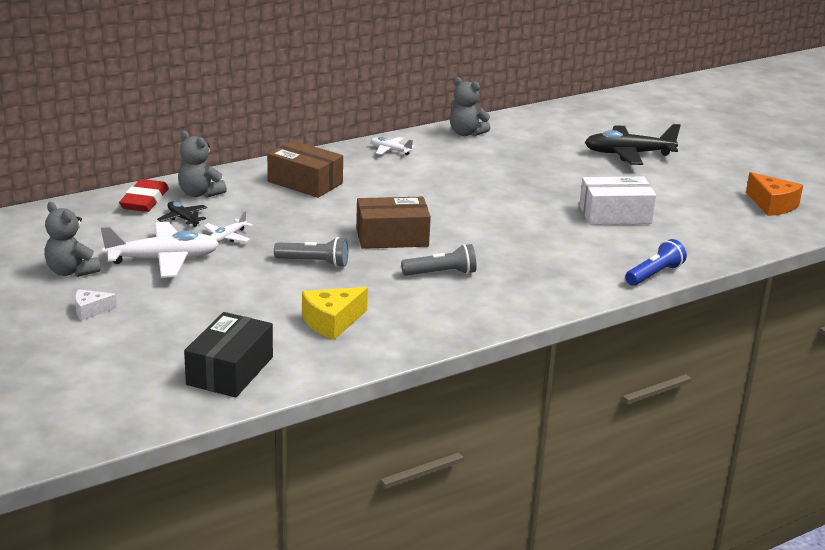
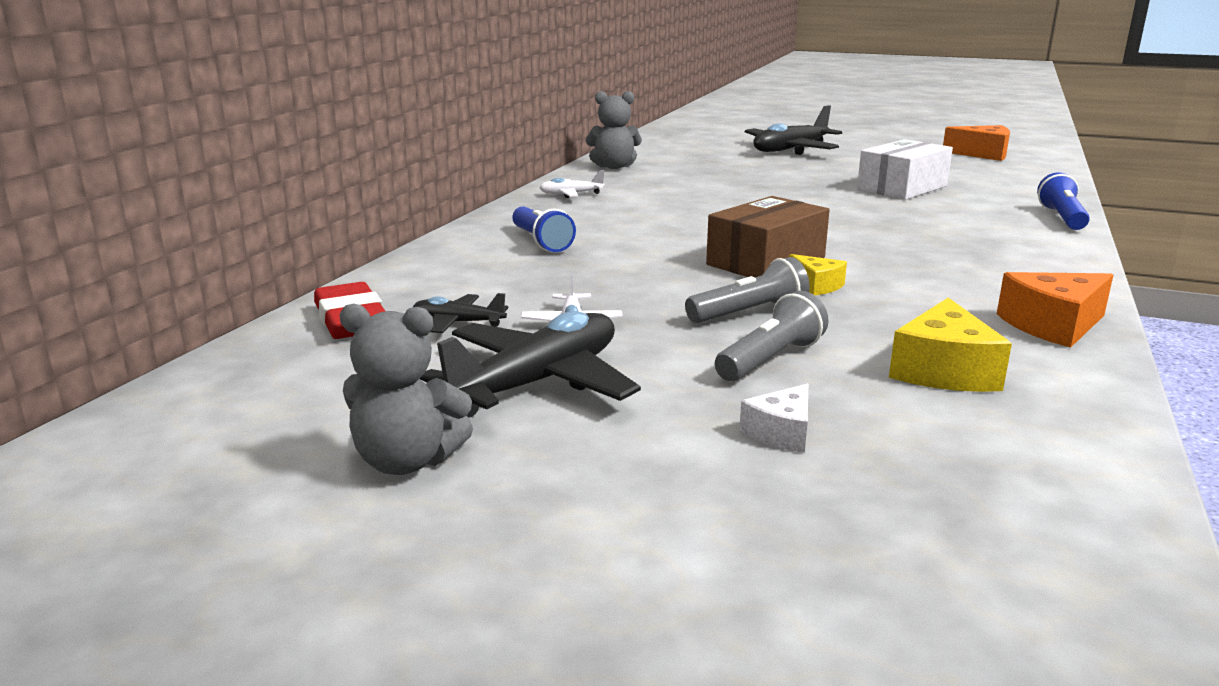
camera: 35 degrees left, 5 degrees down
white cheese [75,289,117,321] -> white cheese moved to [739,384,808,453]
white plane [101,222,219,278] -> black plane [420,311,641,418]
grey teddy bear [178,131,227,198] -> none
black box [184,312,273,398] -> none
brown box [267,140,343,198] -> blue flashlight [512,207,576,252]
grey flashlight [401,244,477,276] -> grey flashlight moved to [715,291,829,381]
none -> yellow cheese [789,254,847,295]
none -> orange cheese [997,272,1113,348]

